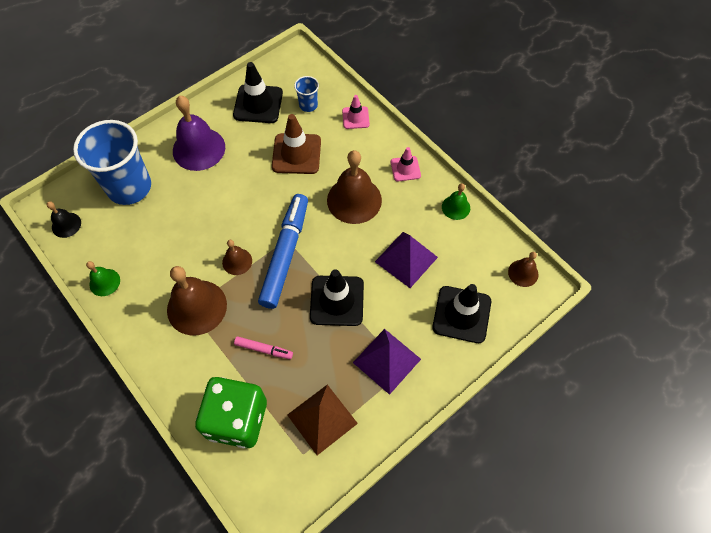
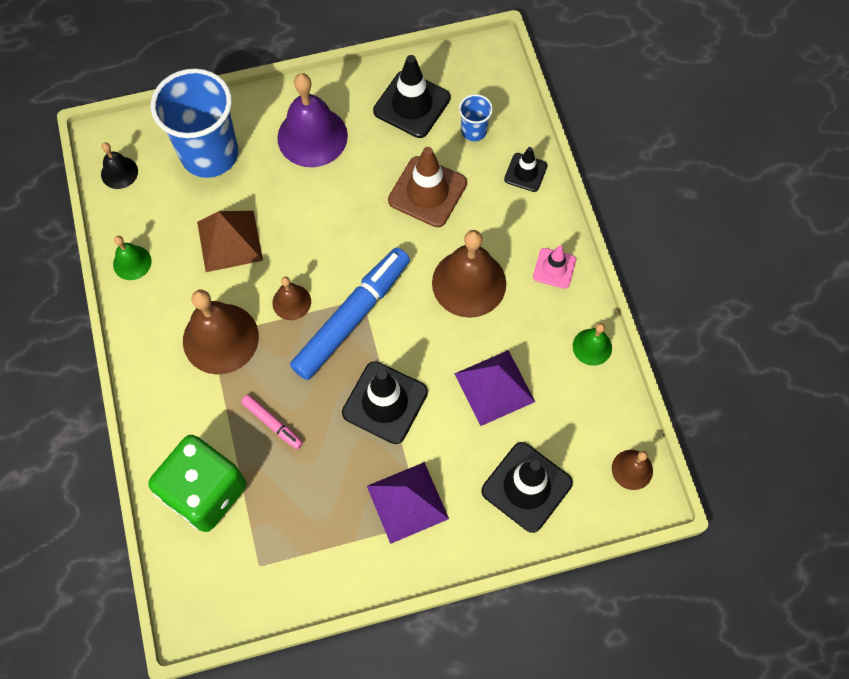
camera: 25 degrees right, 5 degrees up
brown pyramid [287,384,358,455] -> brown pyramid moved to [197,211,263,272]
pink traffic cone [342,95,370,129] -> black traffic cone [504,147,547,192]

